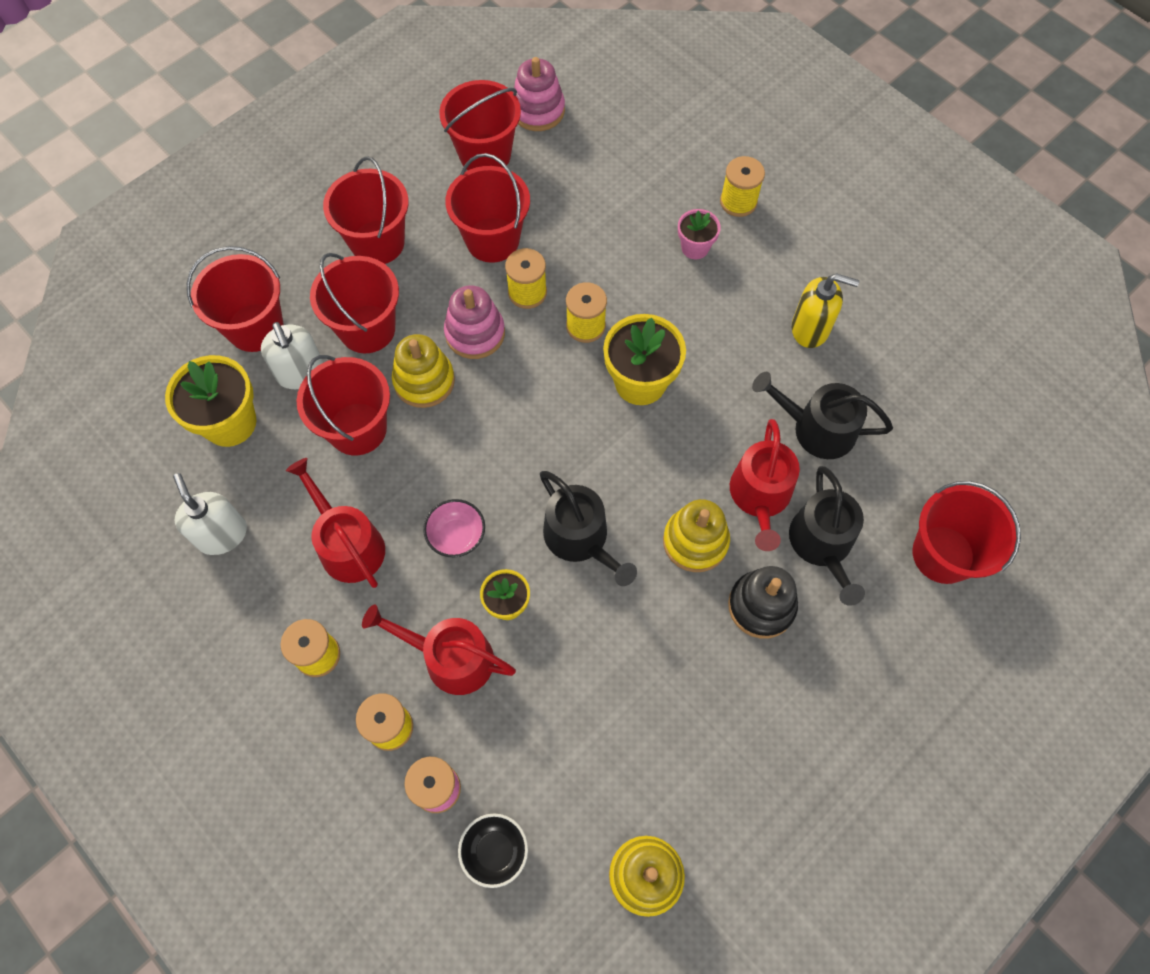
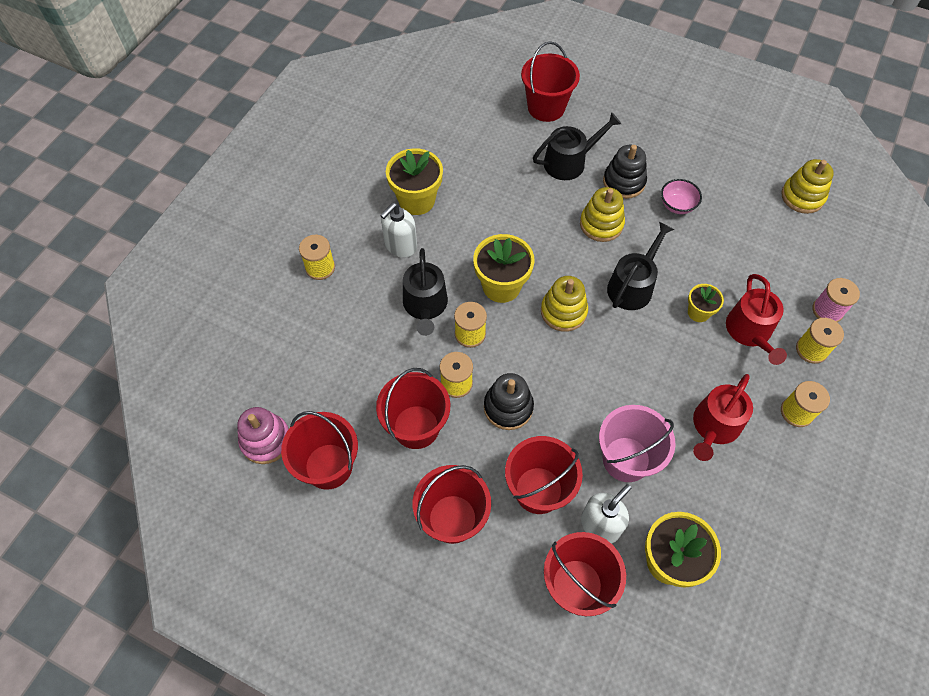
camera: 110 degrees left, 5 degrees down
white soap dispenser [173,473,247,555] -> white soap dispenser moved to [380,203,417,258]
red bucket [297,355,390,456] -> pink bucket [599,405,676,482]
yellow stacking toy [392,334,455,408] -> yellow stacking toy moved to [541,276,588,332]
pink bowl [423,499,485,557] -> pink bowl moved to [661,179,702,214]
pink stacking toy [444,285,505,359] -> black stacking toy [484,373,534,430]
black bowl [458,813,528,888] -> none
pink flower pot [678,209,721,259] -> none
red watering can [730,419,800,551] -> none
black watering can [752,372,893,459] -> black watering can moved to [403,248,448,336]
yellow soap dispenser [792,273,860,348] -> yellow flower pot [386,148,443,215]

